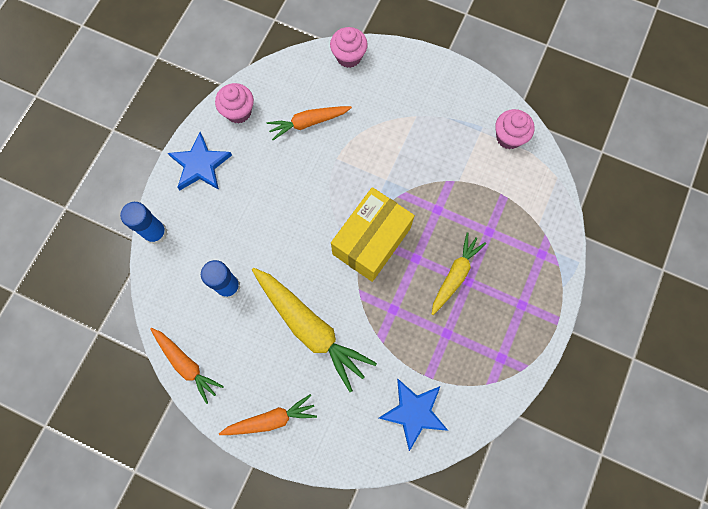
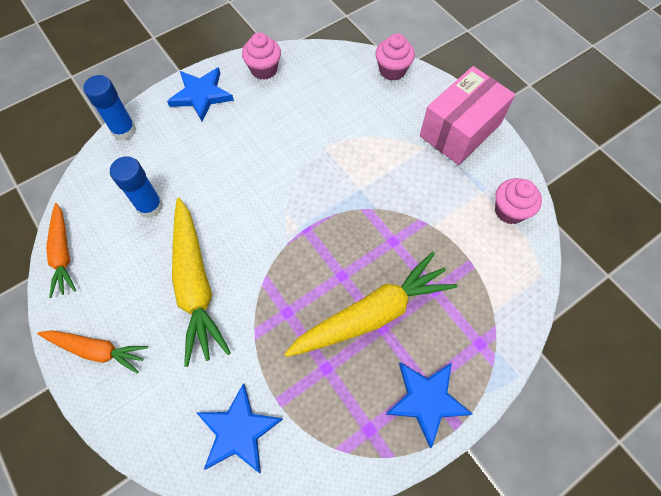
camera: 30 degrees right, 10 degrees down
orange carrot [267,106,352,140] -> none
yellow box [331,187,415,282] -> none
yellow carrot [432,232,486,315] -> yellow carrot [284,252,457,357], size x1.66
none -> blue star [385,362,472,448]
none -> pink box [420,66,515,165]

